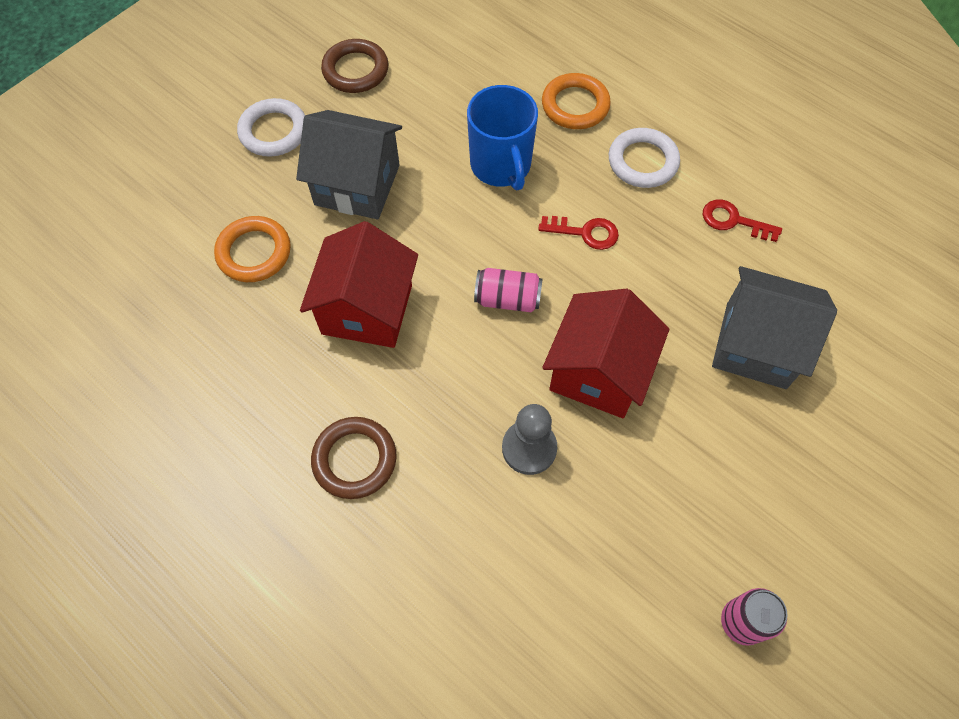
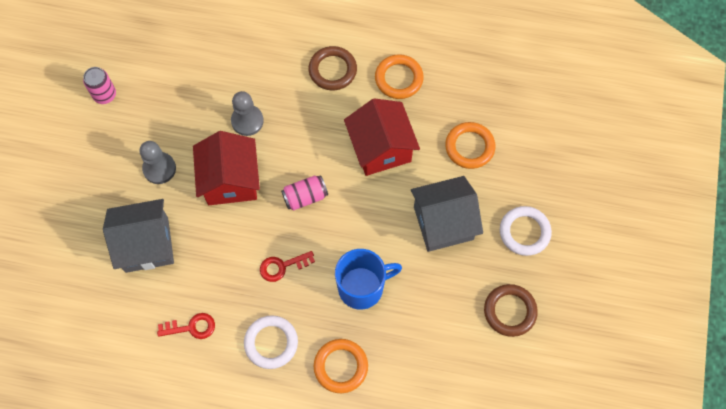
camera: 150 degrees right, 5 degrees up
blue mug [467,85,538,191] -> blue mug turned 120 degrees clockwise [335,249,402,310]
none -> grey pawn [140,141,176,184]
none -> orange ring [375,54,424,99]

